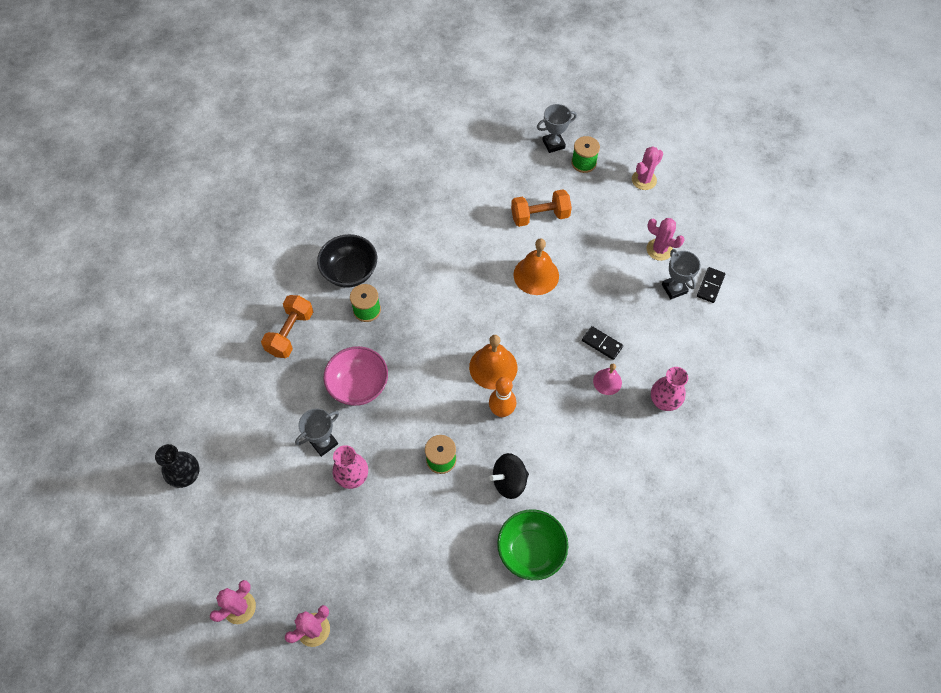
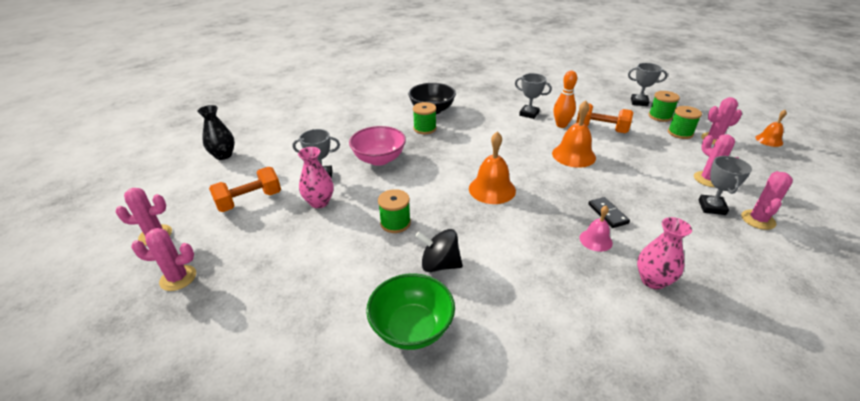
camera: 35 degrees right, 25 degrees down
orange dumbbell [261,295,313,358] -> orange dumbbell moved to [209,167,281,212]
orange bowling pin [489,377,516,417] -> orange bowling pin moved to [554,71,577,128]
black domino [697,267,725,303] -> pink cactus [741,171,793,230]
none -> grey trophy [515,73,552,119]
none -> green spool [668,106,702,139]
none -> orange bell [755,110,787,147]

